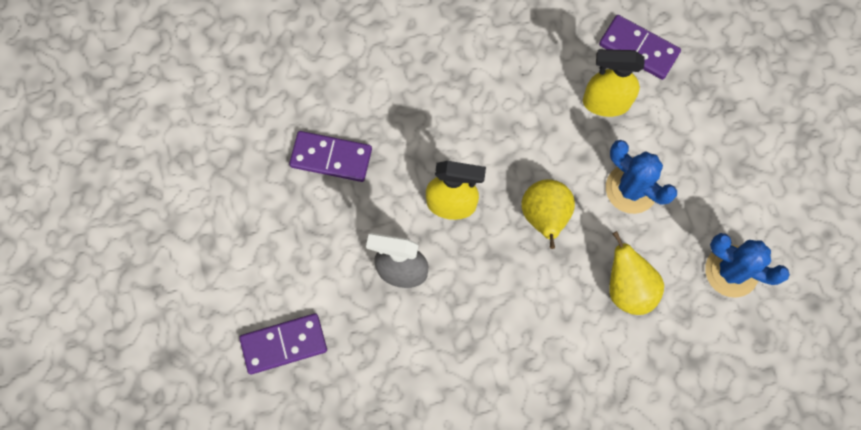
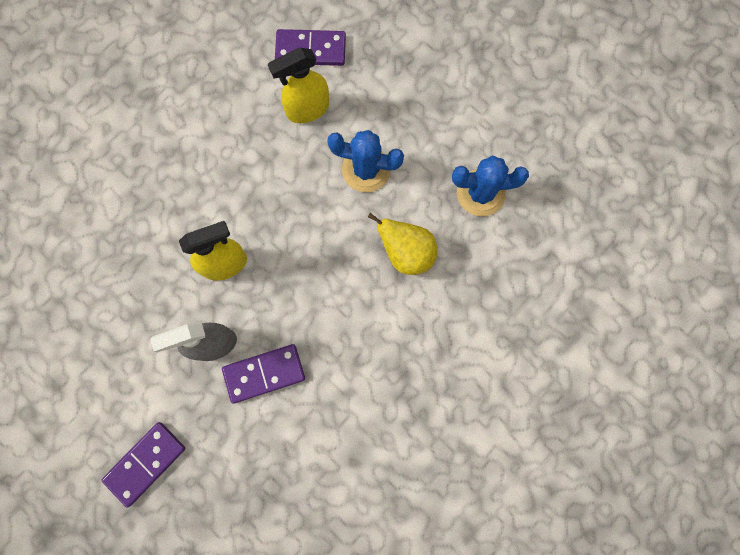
camera: 30 degrees left, 5 degrees up
purple domino [289,131,372,182] -> purple domino moved to [222,344,305,403]
yellow pear [521,179,575,249] -> none

